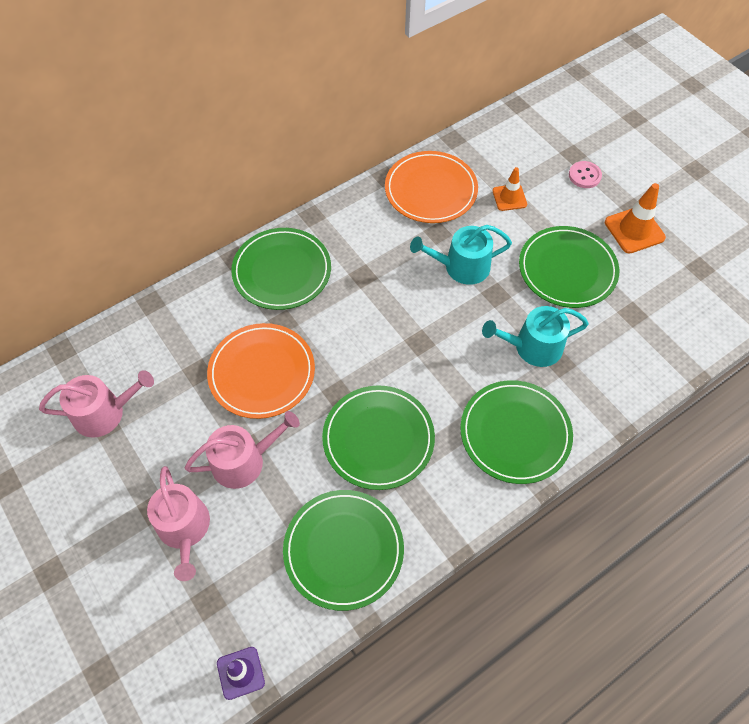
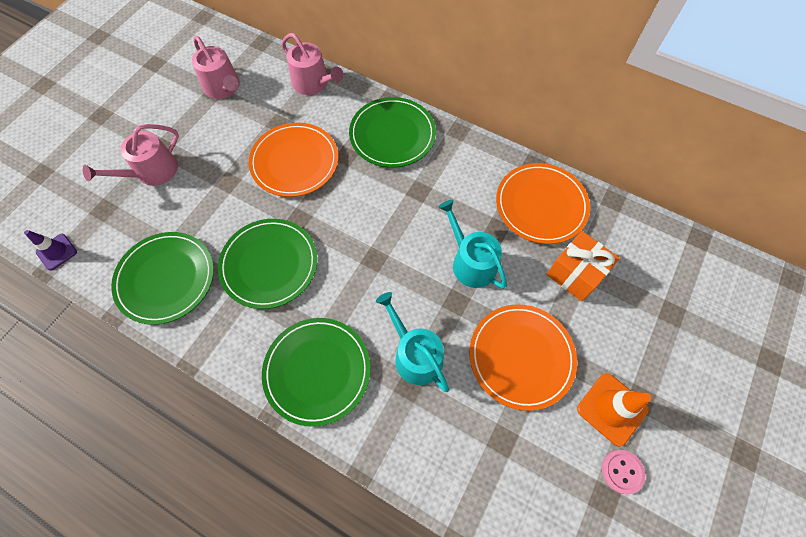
camera: 65 degrees right, 5 degrees up
pink watering can [185,411,300,489] -> pink watering can moved to [281,33,344,95]
orange traffic cone [493,167,527,211] -> orange gift [546,231,620,302]
green plate [519,226,619,308] -> orange plate [470,304,577,411]
pink button [569,161,602,188] -> pink button moved to [602,450,645,494]

